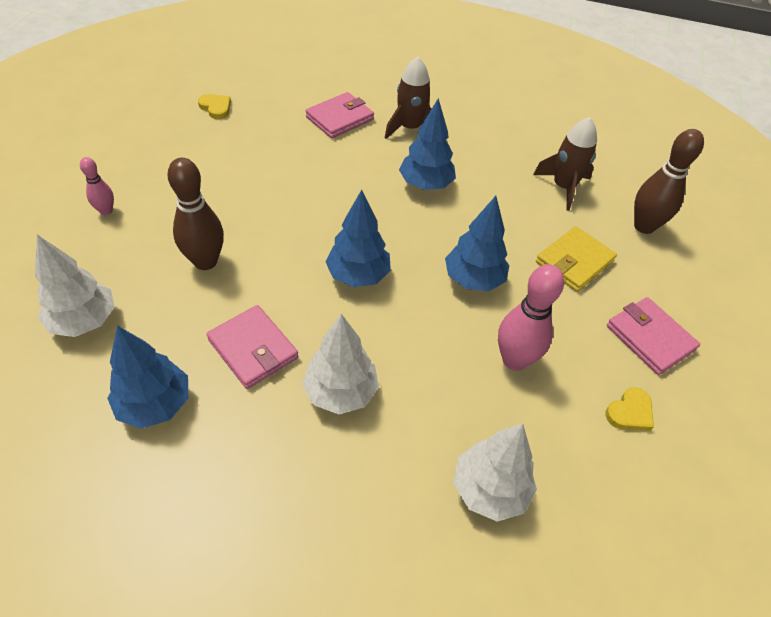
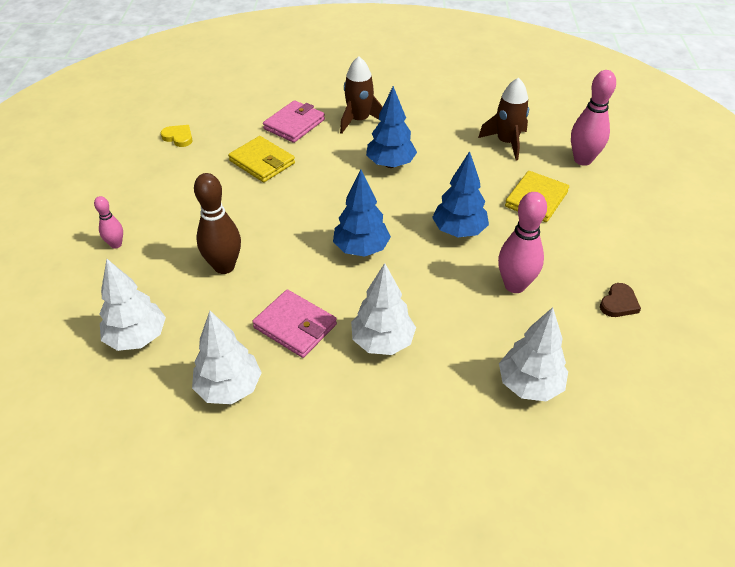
camera: 10 degrees left, 5 degrees down
blue tree [107,325,188,429] -> white tree [192,311,262,404]
yellow heart [605,387,654,431] -> brown heart [600,283,641,317]
pink wallet [607,297,700,375] -> none
brown bowling pin [634,129,704,234] -> pink bowling pin [571,70,616,166]
none -> yellow wallet [228,136,295,182]

